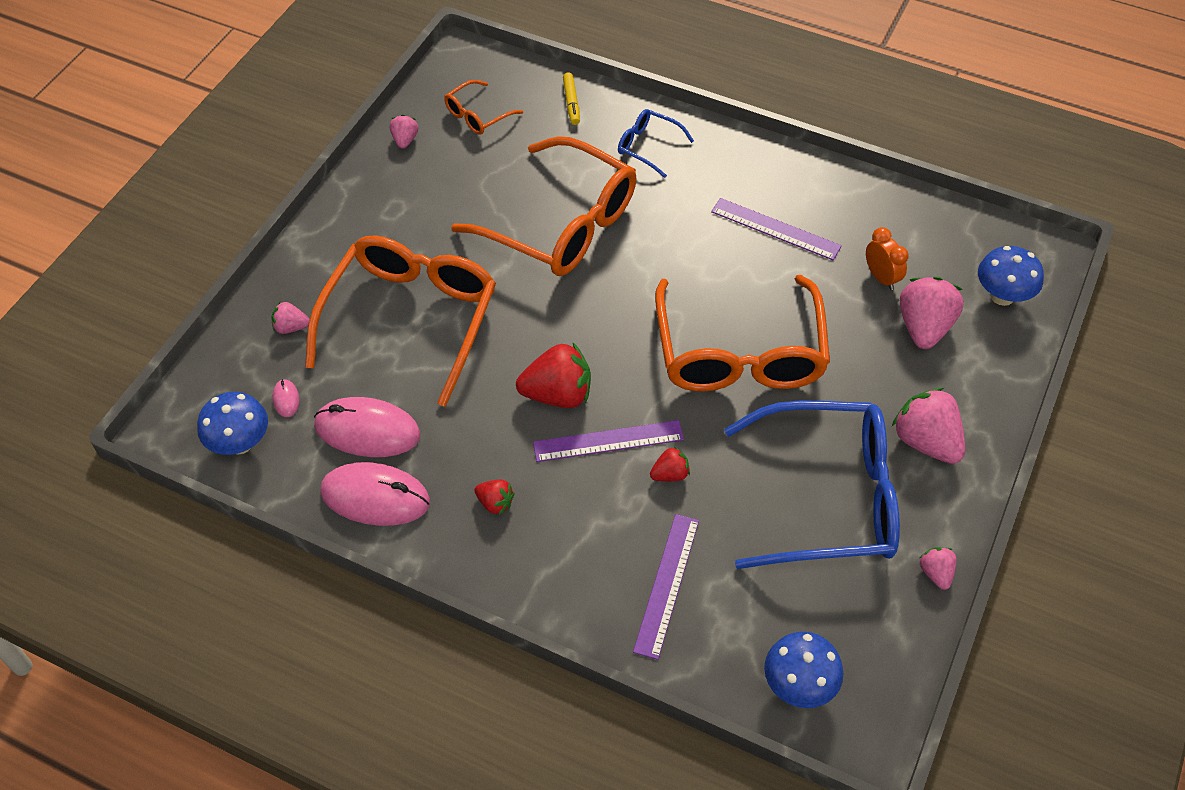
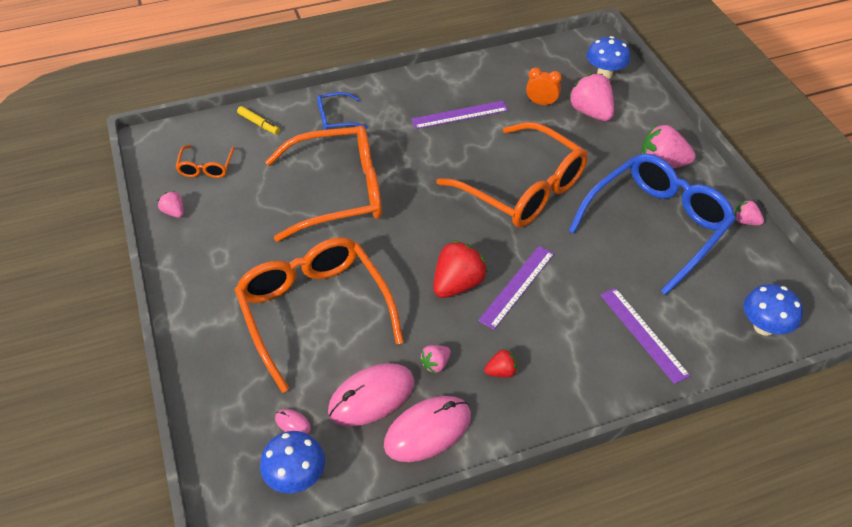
camera: 45 degrees left, 5 degrees down
pink strawberry [271,302,310,334] -> pink strawberry moved to [420,345,451,374]
red strawberry [650,446,690,481] -> none

